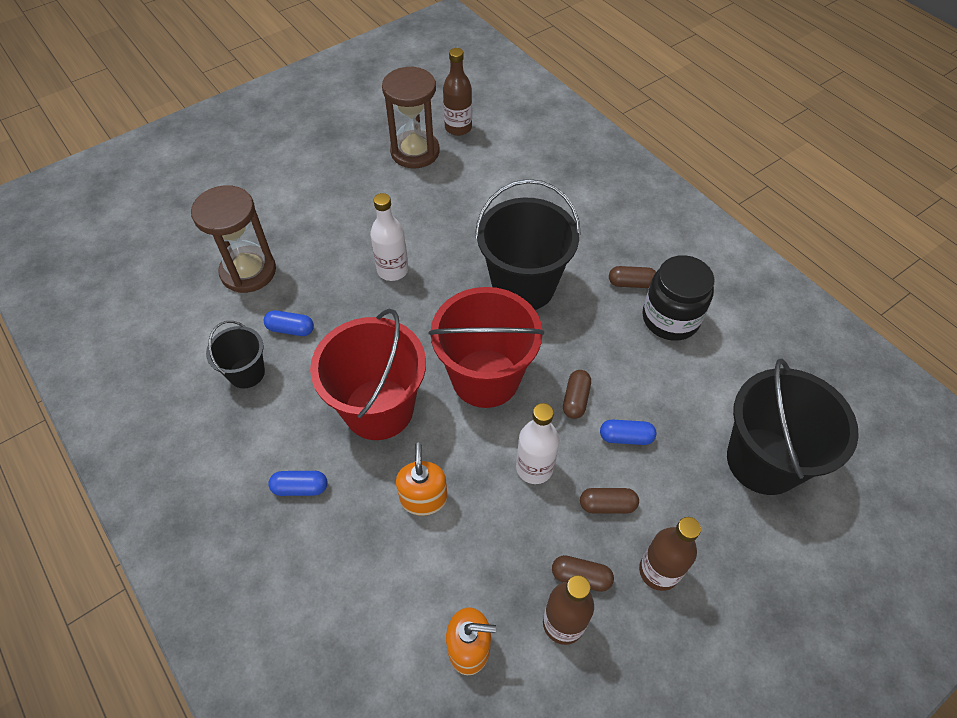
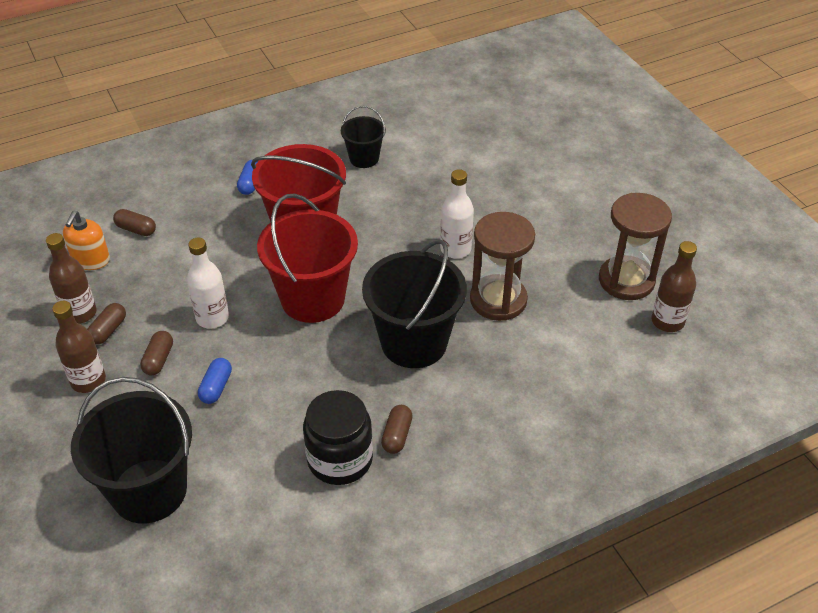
camera: 100 degrees right, 10 degrees down
brown hourglass [191,185,276,293] -> brown hourglass moved to [470,212,535,321]
blue capsule [264,310,314,336] -> none
orange soap dispenser [396,443,448,516] -> none
brown capsule [563,370,591,419] -> brown capsule moved to [113,209,156,236]

